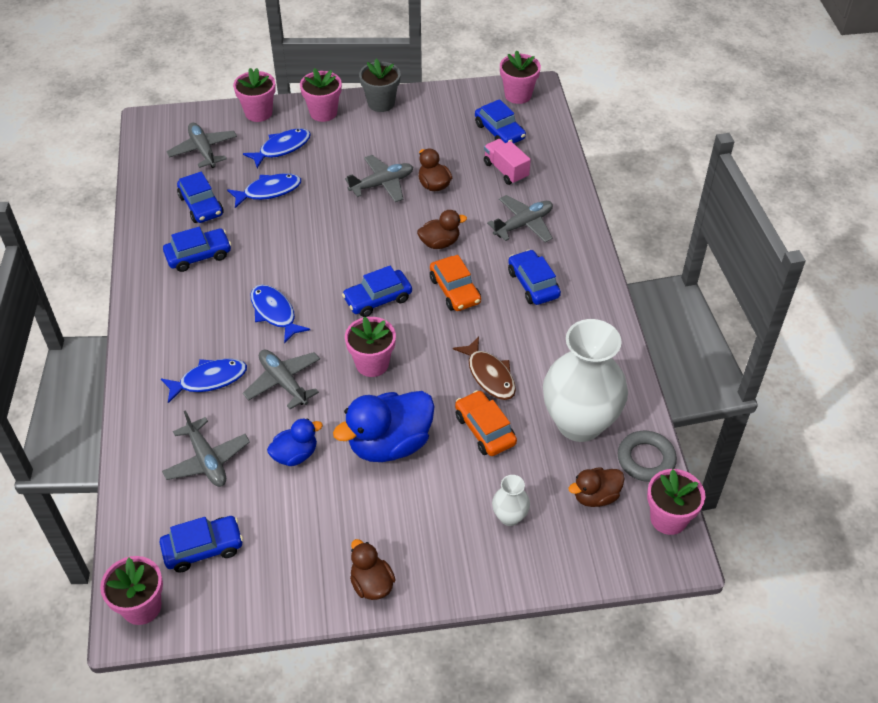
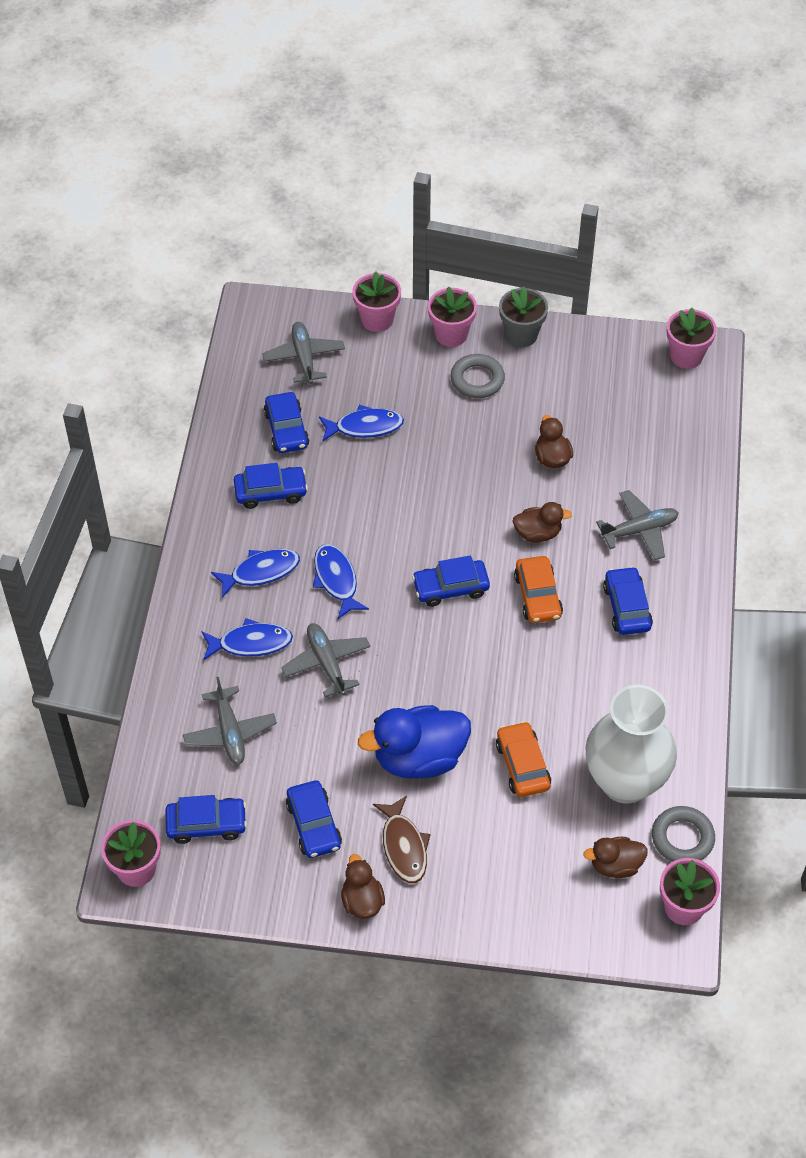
camera: 15 degrees right, 5 degrees up
blue fish [243,128,311,168] -> blue fish moved to [211,549,300,598]
blue duck [267,418,323,466] -> none
grey plane [345,155,413,202] -> none
pink flower pot [345,316,396,377] -> none
brown fish [453,336,516,400] -> brown fish moved to [373,796,431,883]
blue car [475,99,526,143] -> blue car moved to [286,780,342,858]
pink truck [484,139,531,185] -> none
white vase [492,475,530,526] -> none
none -> grey ring [451,354,505,398]

